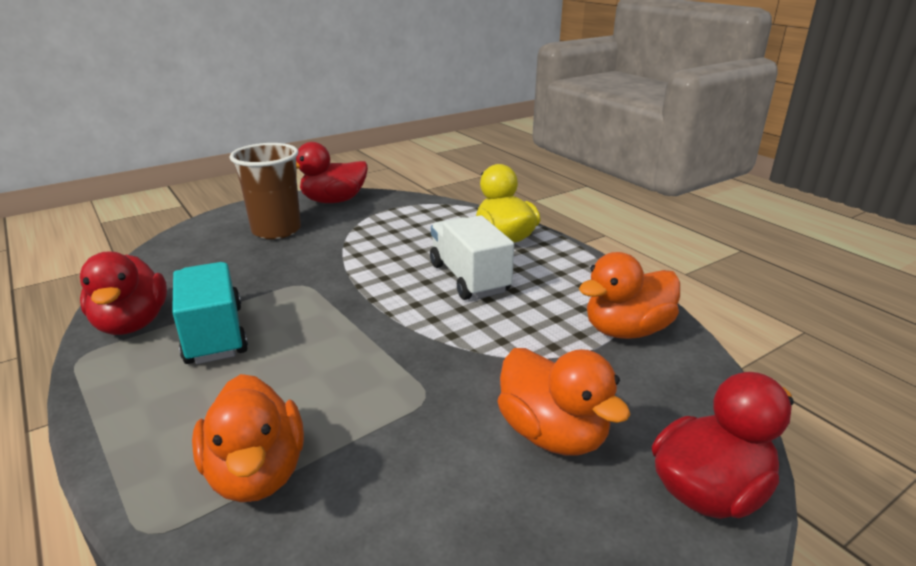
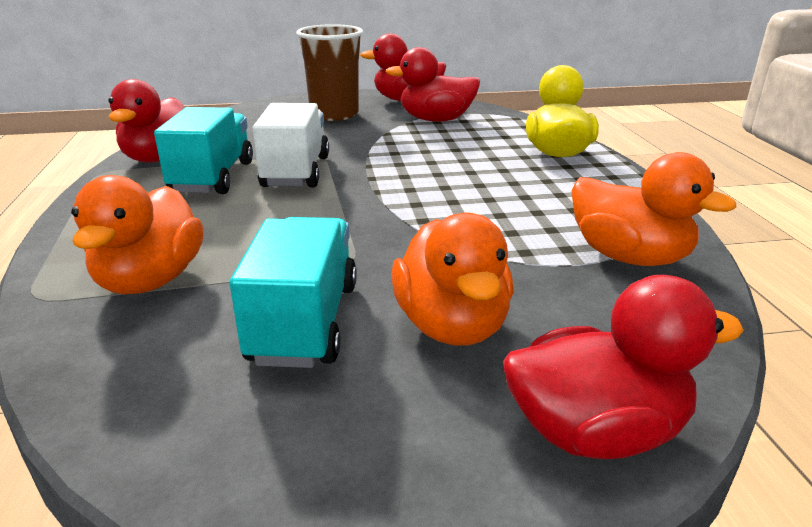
camera: 25 degrees right, 0 degrees up
white truck [430,215,514,300] -> white truck moved to [253,103,329,187]
orange duck [579,252,680,339] -> orange duck turned 135 degrees counterclockwise [571,152,737,266]
none -> turquoise truck [230,217,357,368]
none -> red duck [386,47,480,122]

